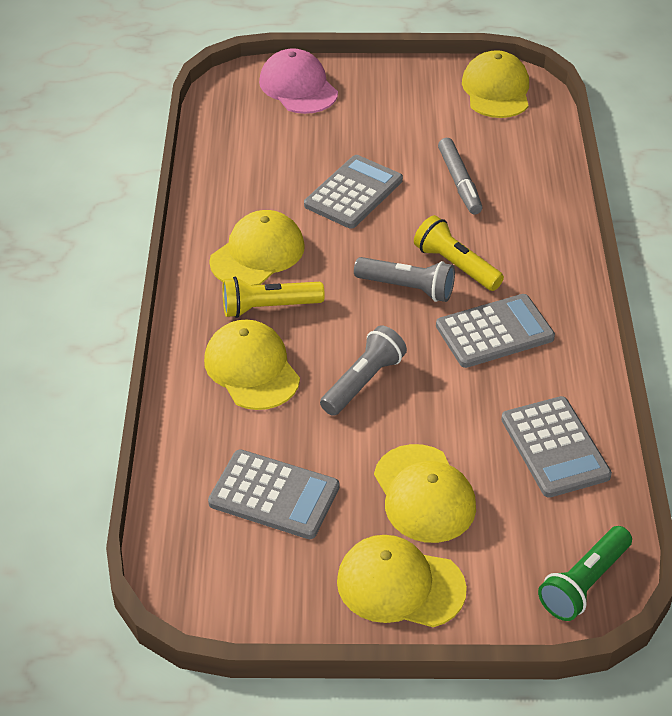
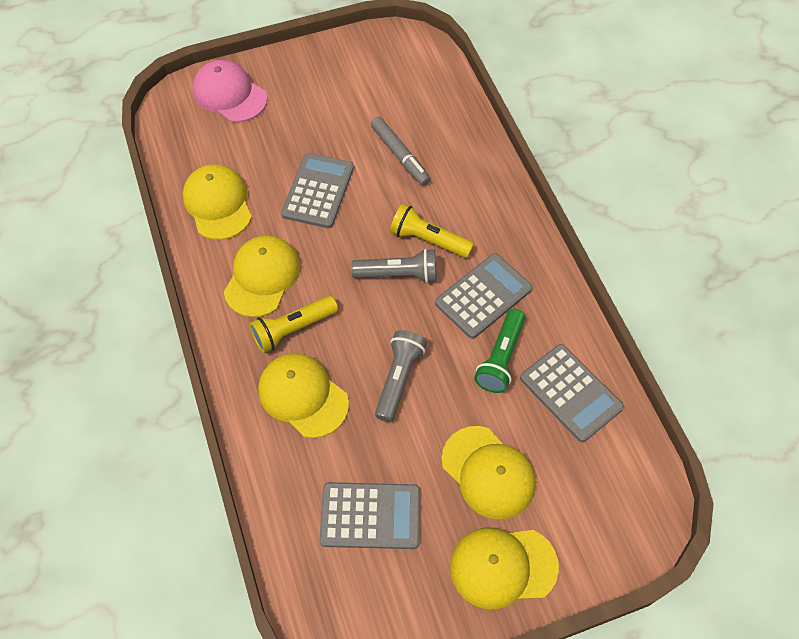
camera: 20 degrees left, 15 degrees up
yellow cap [462,50,529,118] -> yellow cap moved to [182,164,252,240]
green flashlight [538,526,632,621] -> green flashlight moved to [474,309,525,393]

